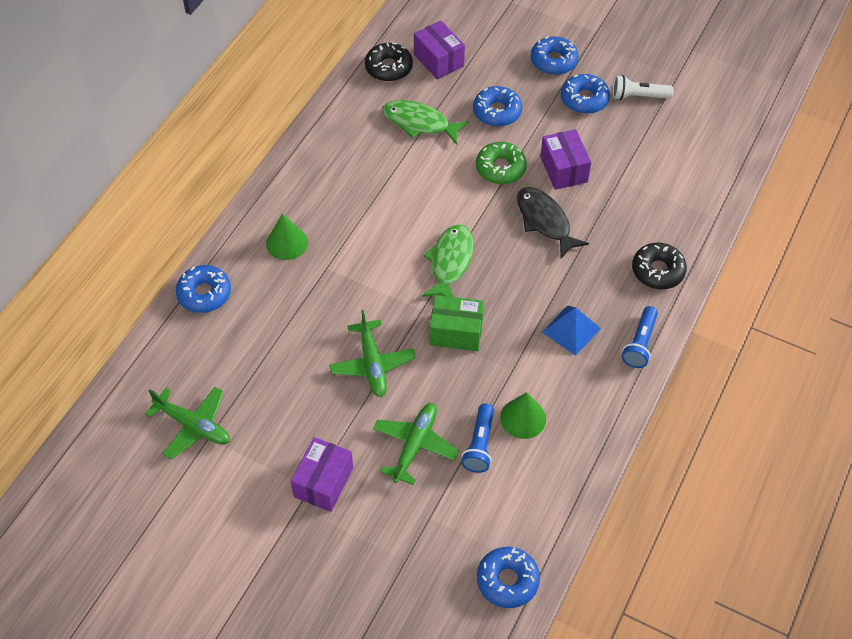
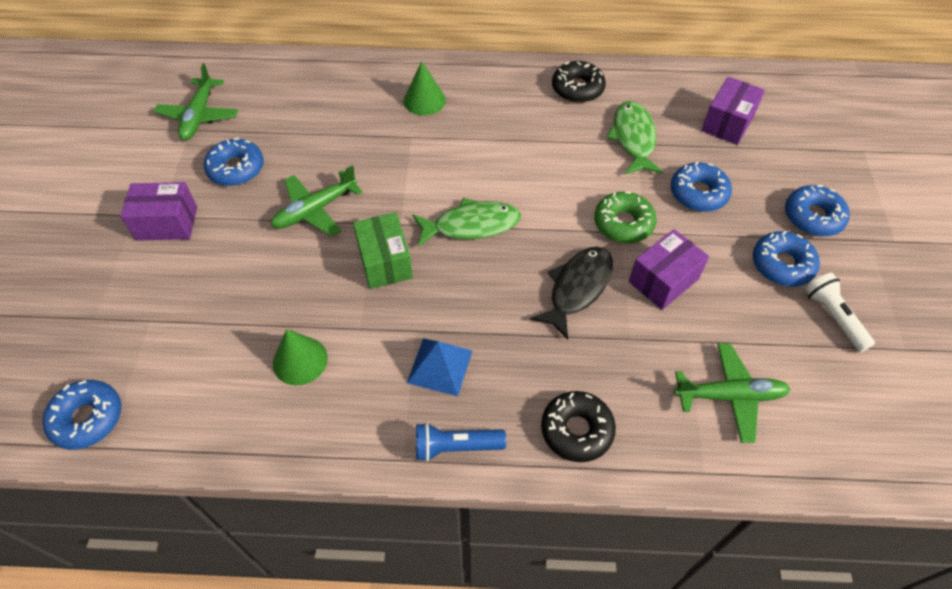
camera: 65 degrees right, 0 degrees up
blue donut [176,265,231,313] -> blue donut moved to [204,138,264,186]
black donut [365,43,413,81] -> black donut moved to [552,61,606,103]
green plane [373,403,459,485] -> green plane moved to [674,343,790,443]
blue flashlight [461,403,494,473] -> none

